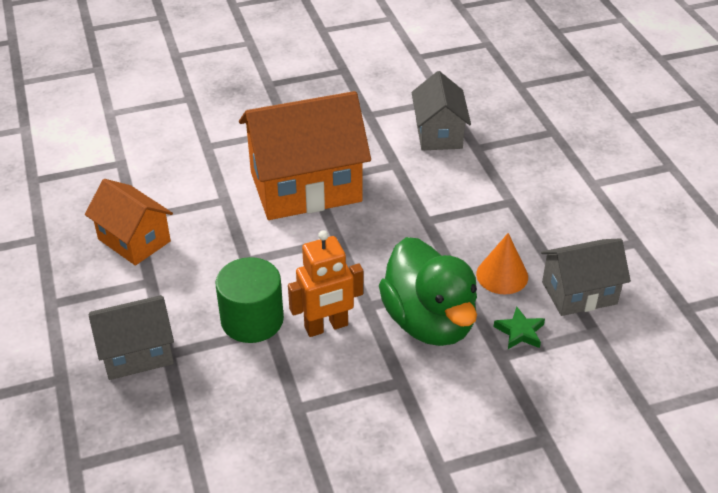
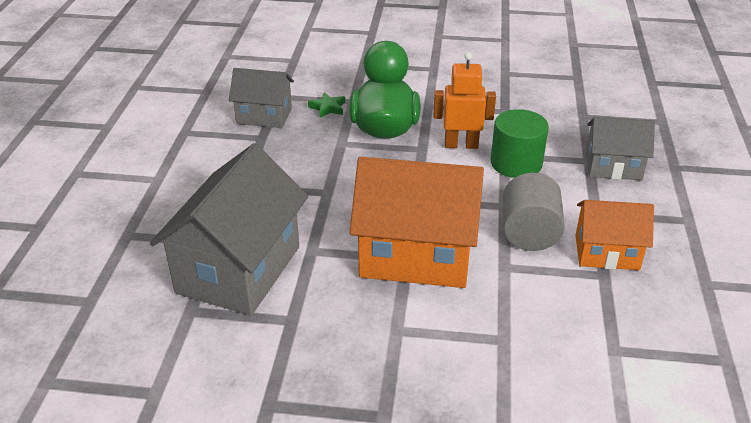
camera: 155 degrees left, 5 degrees down
orange house [85,179,173,266] -> orange house turned 60 degrees counterclockwise [575,200,654,270]
grey house [411,71,471,150] -> grey house [150,143,308,316], size x1.76
orange cone [476,233,528,294] -> none
none -> grey cylinder [503,173,565,251]

